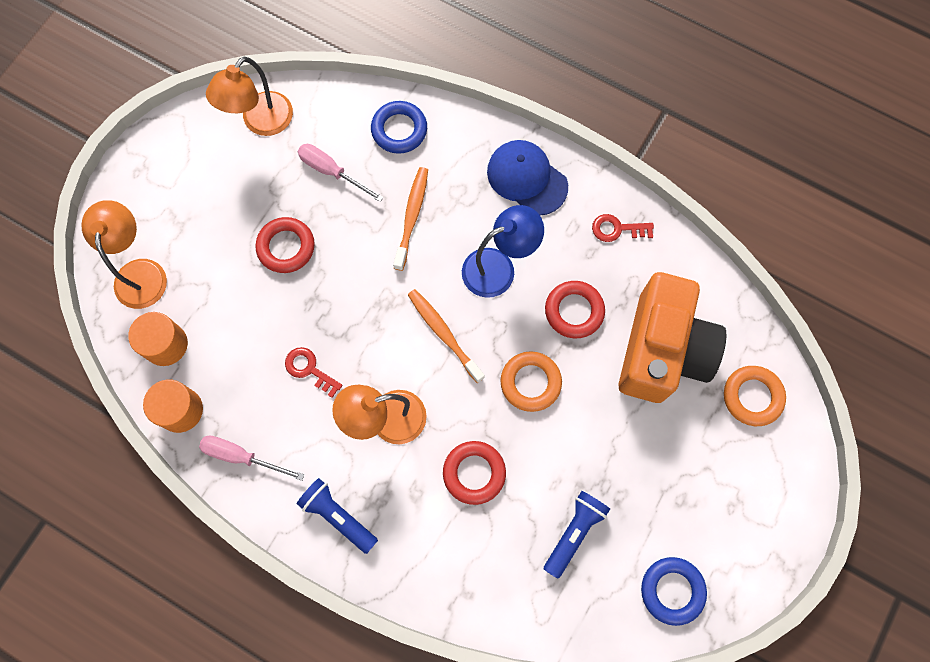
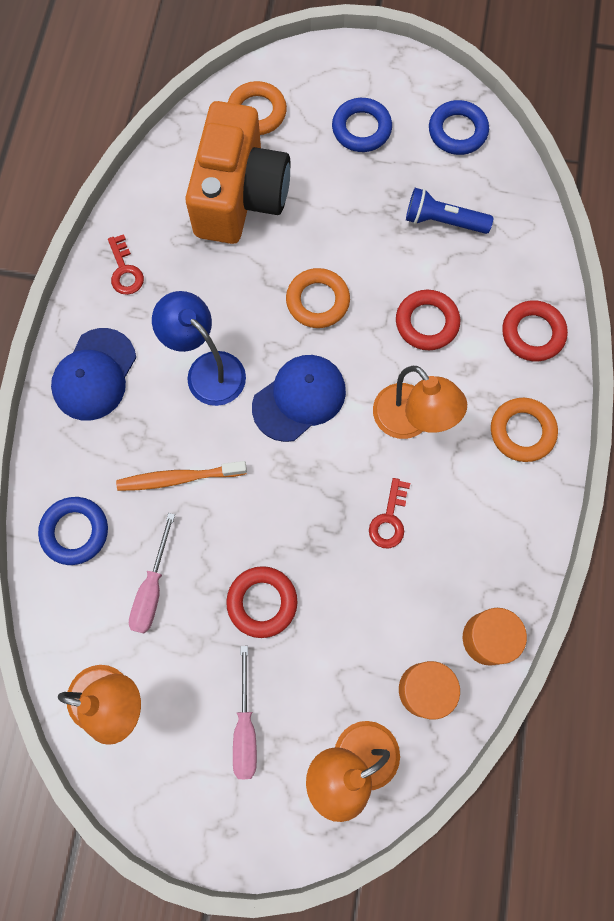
camera: 110 degrees left, 0 degrees up
pink screwdriver [199,436,304,481] -> pink screwdriver moved to [233,646,257,779]
blue flashlight [296,478,378,554] -> orange ring [491,398,558,462]
orange toothbrush [408,289,485,383] -> blue cap [252,355,346,442]
red ring [545,281,605,338] -> red ring moved to [502,300,568,361]
orange camera [618,272,726,403] -> orange camera turned 105 degrees clockwise [185,101,290,244]
none -> blue ring [332,98,392,152]

